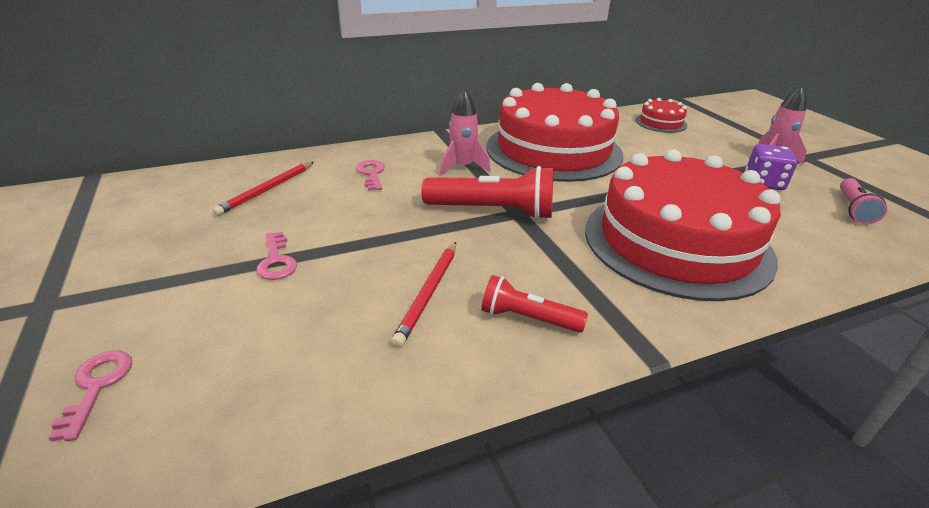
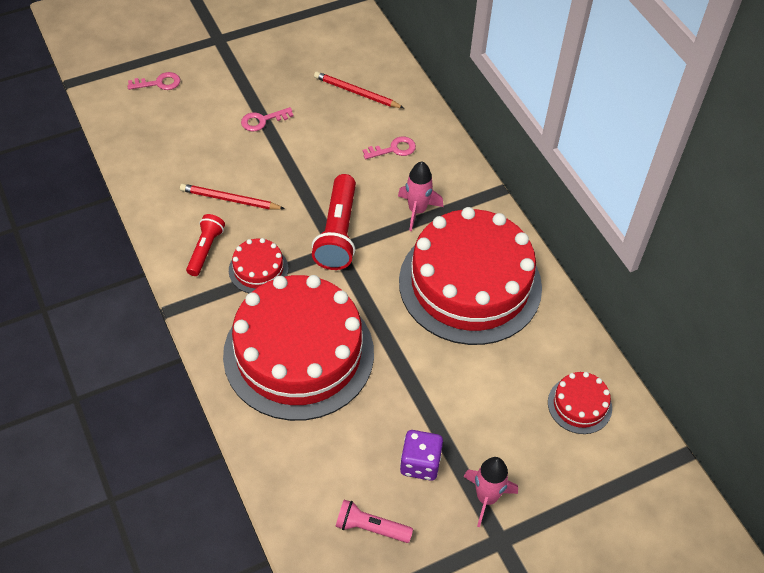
camera: 85 degrees right, 20 degrees up
none -> red cake [229,238,288,293]

